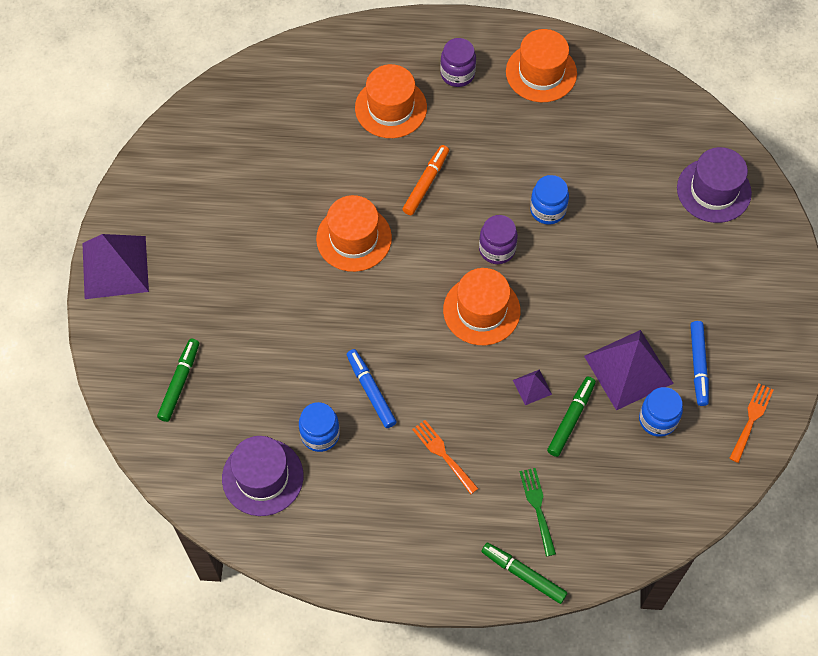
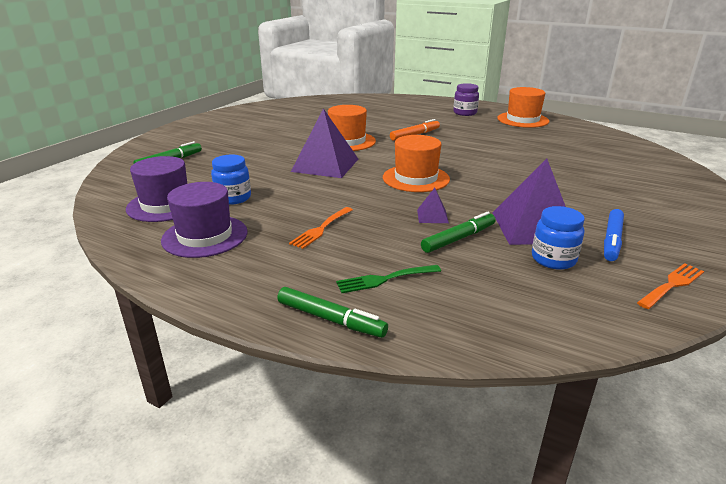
camera: 25 degrees right, 35 degrees down
purple pyramid [82,234,149,299] -> purple pyramid moved to [291,108,358,178]
blue marker [347,349,397,428] -> none
orange hat [355,64,427,138] -> none
orange fork [412,420,479,494] -> orange fork turned 135 degrees counterclockwise [289,207,353,249]
purple jar [479,215,518,264] -> none
green marker [481,543,568,604] -> green marker turned 150 degrees clockwise [277,287,388,338]
green fork [520,468,556,556] -> green fork turned 120 degrees counterclockwise [336,265,441,293]
blue jar [530,175,569,225] -> none
purple hat [677,147,752,223] -> purple hat moved to [161,182,248,258]

